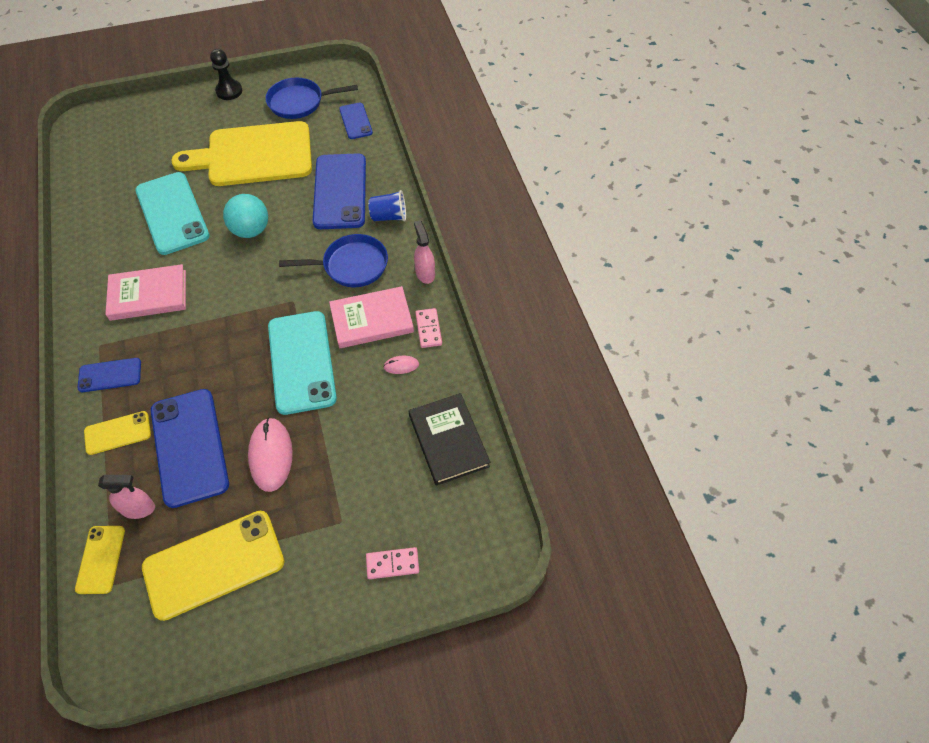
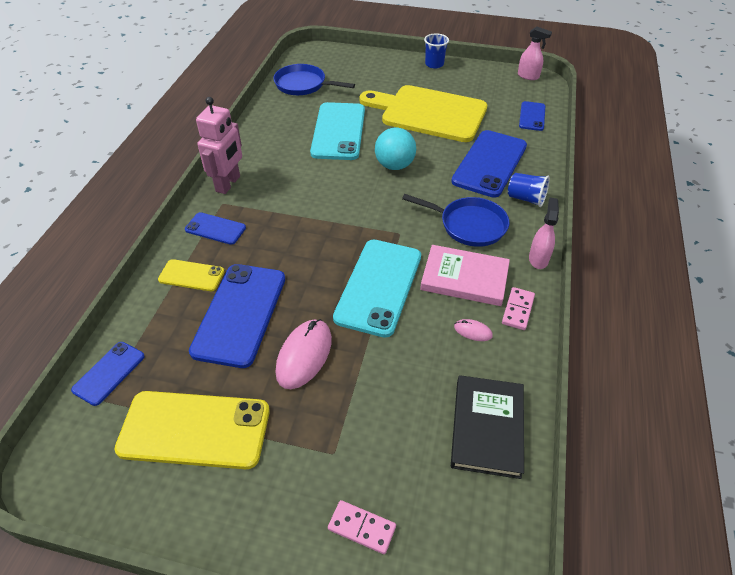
camera: 30 degrees right, 10 degrees down
yellow phone [75,526,125,594] -> blue phone [71,342,145,406]
pink spray bottle [98,475,155,519] -> pink spray bottle moved to [518,27,552,80]
pink book [105,264,186,321] -> none
black pawn [210,49,242,100] -> blue cup [424,33,449,69]
blue pan [265,78,358,119] -> blue pan moved to [273,64,355,95]
none -> pink robot [196,97,242,194]

